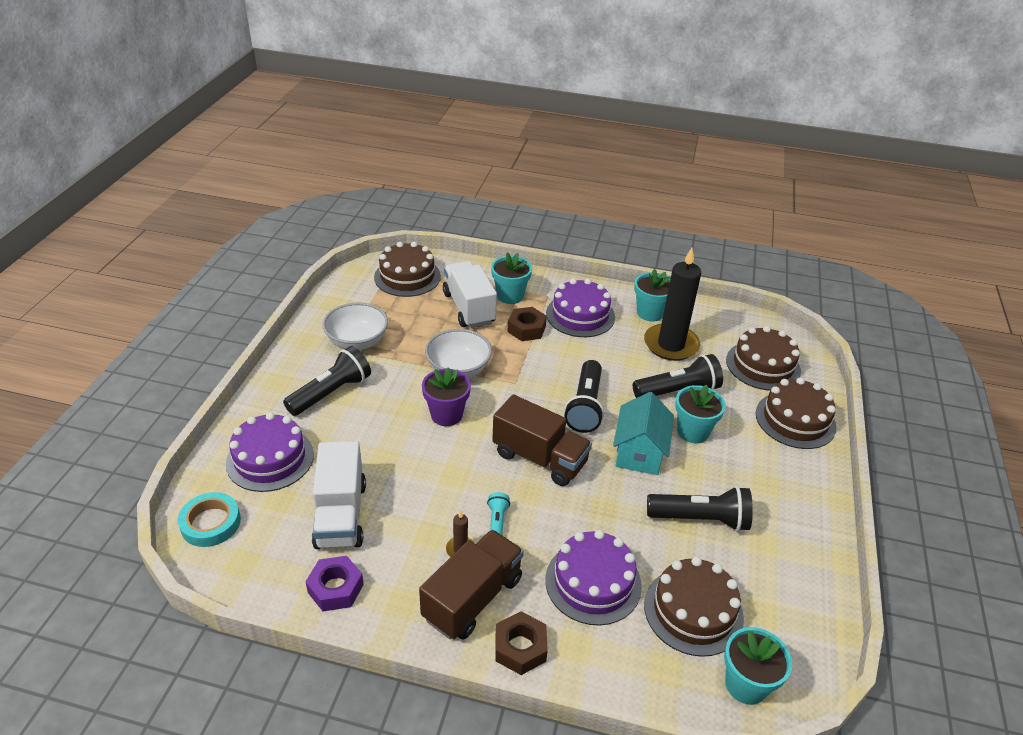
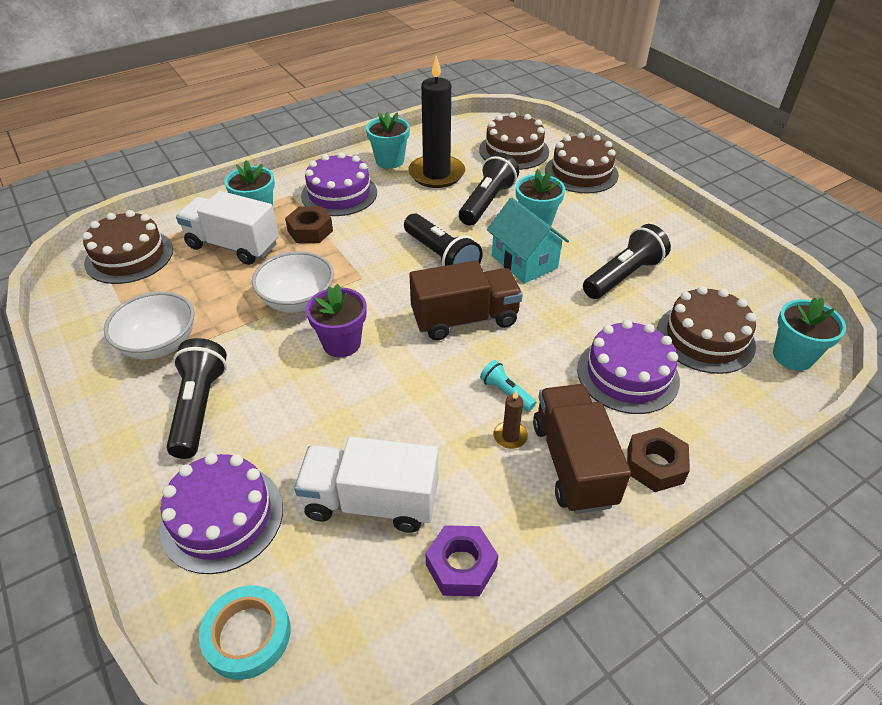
camera: 45 degrees left, 5 degrees up
white truck [312,441,366,549] -> white truck turned 150 degrees clockwise [294,437,438,533]

